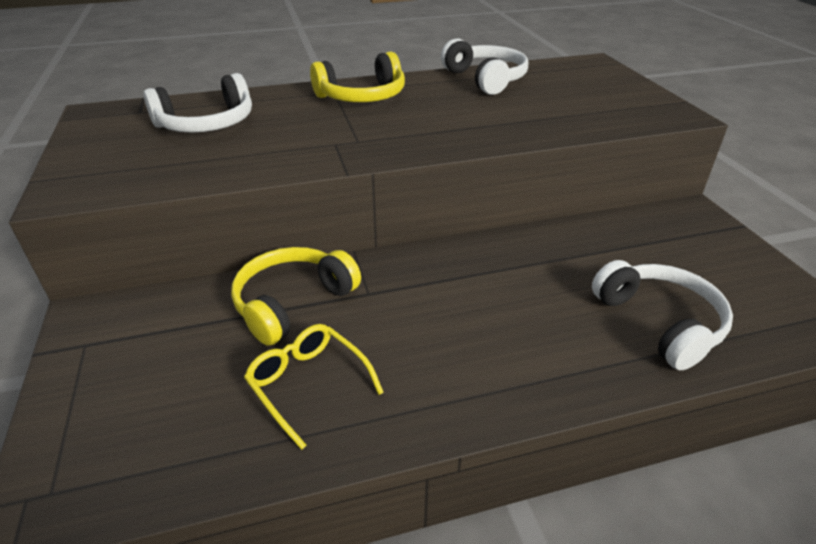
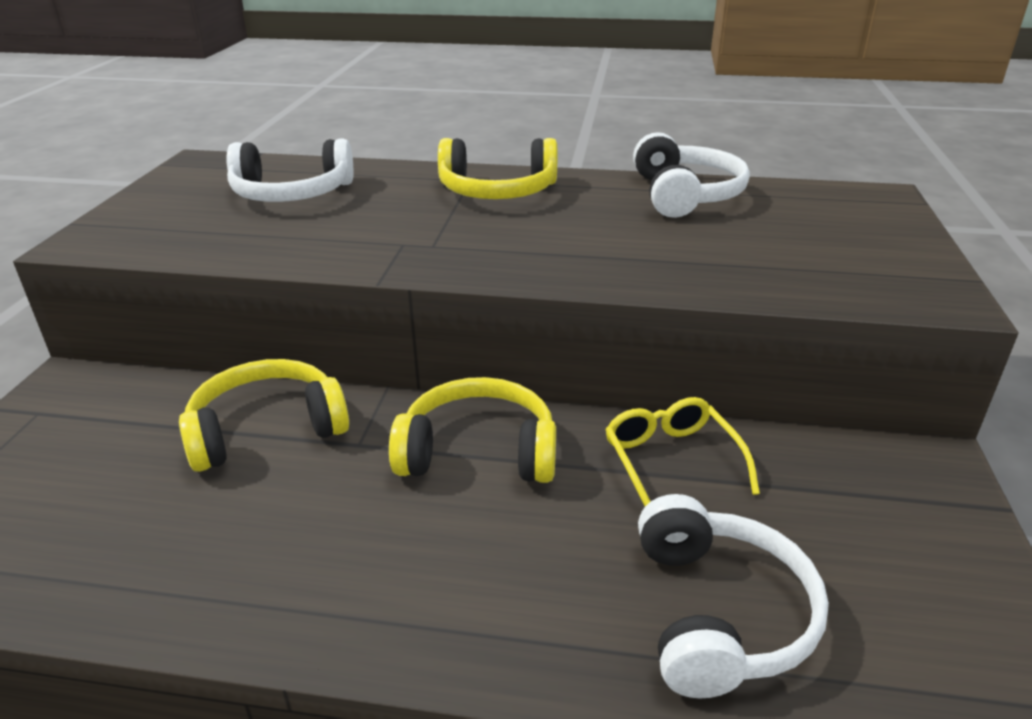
camera: 25 degrees right, 5 degrees down
yellow glasses [244,324,384,450] -> yellow glasses moved to [605,397,760,506]
none -> yellow headphones [389,377,556,483]

